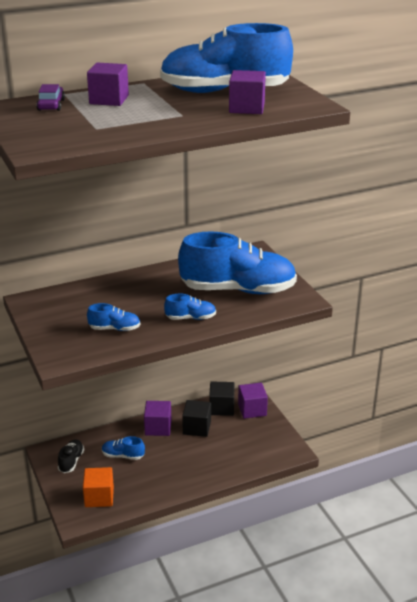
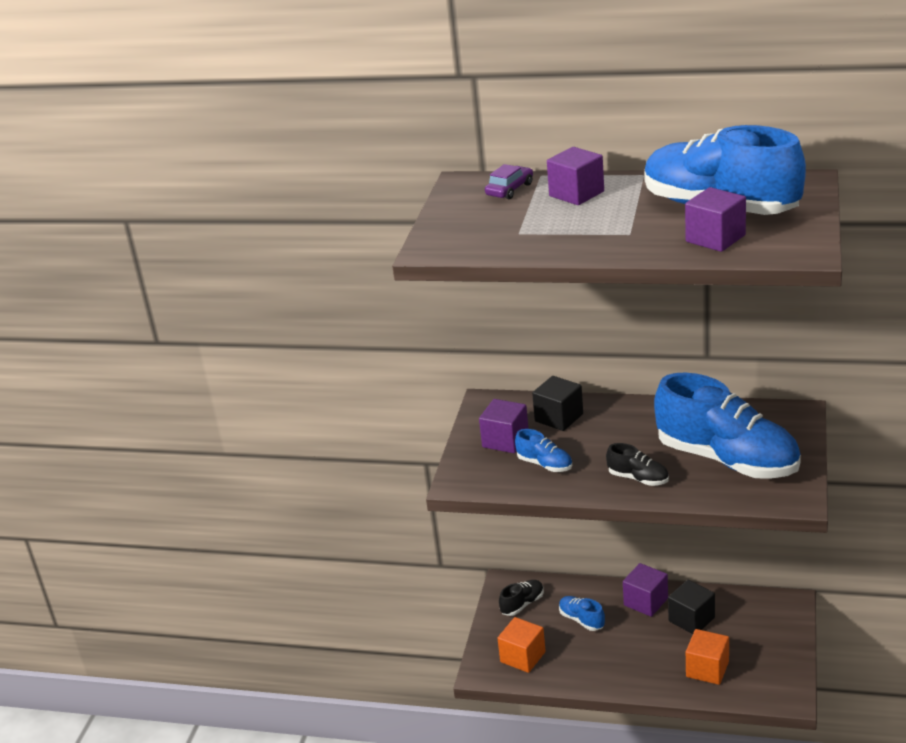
camera: 40 degrees right, 0 degrees up
blue shoe [164,294,216,320] -> black shoe [606,443,669,486]
black cube [209,382,235,416] -> black cube moved to [532,376,583,431]
purple cube [238,383,268,419] -> purple cube moved to [479,399,529,453]
none -> orange cube [686,629,729,685]

